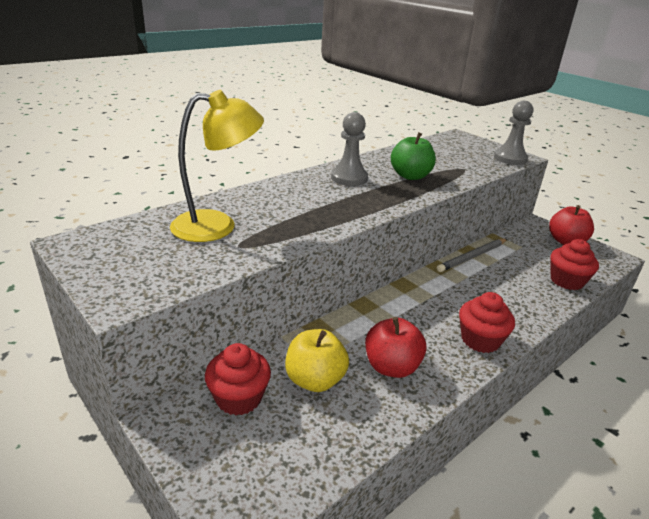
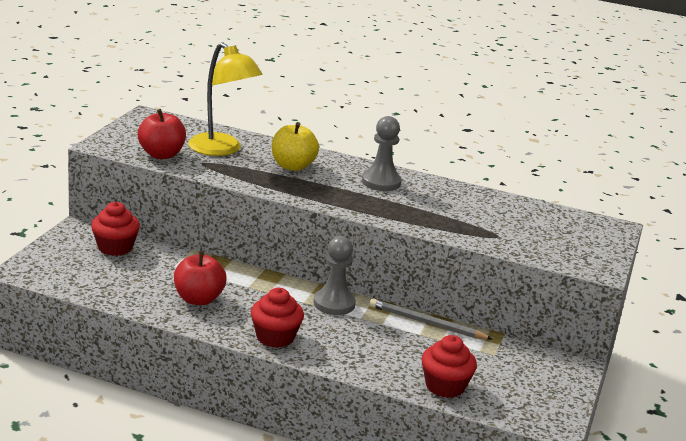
camera: 60 degrees right, 5 degrees down
yellow apple [285,329,349,392] -> yellow apple moved to [272,122,319,171]
green apple [391,132,436,180] -> none
grey pawn [494,101,533,165] -> grey pawn moved to [313,236,356,315]
red apple [549,205,594,245] -> red apple moved to [138,109,186,159]

